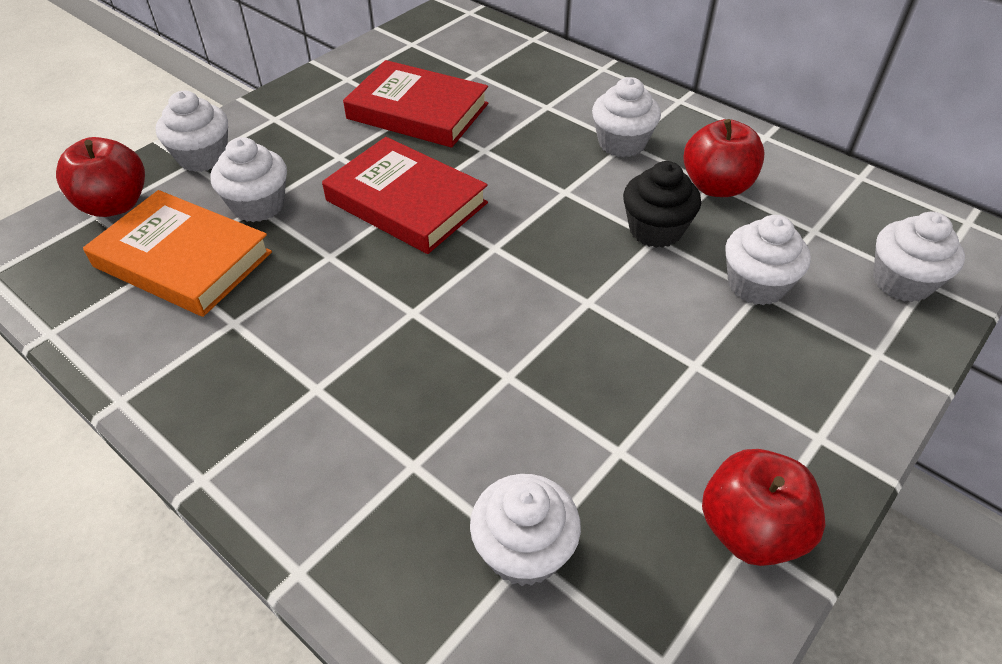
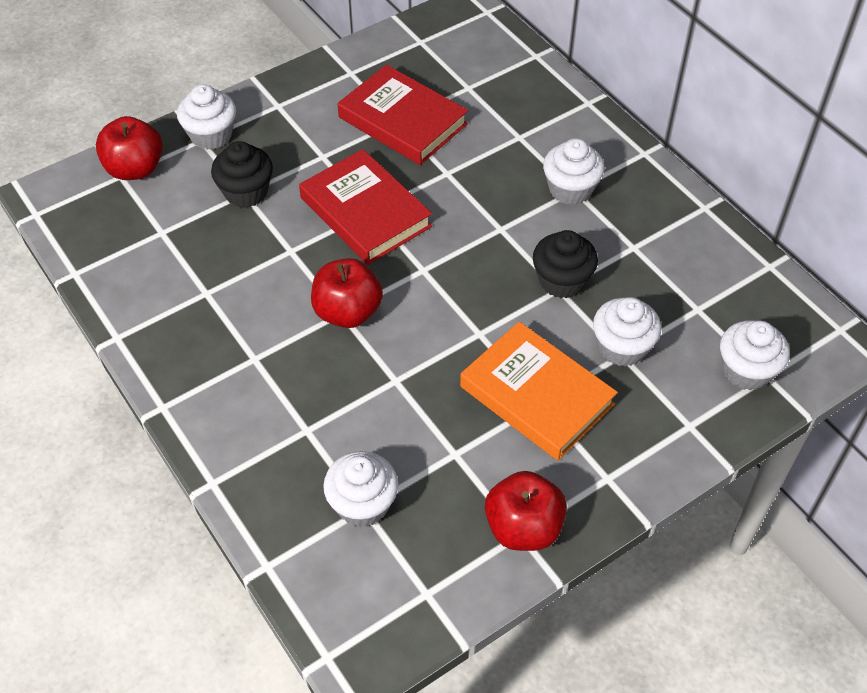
camera: 15 degrees right, 5 degrees up
orange book [83,190,272,317] -> orange book moved to [460,322,618,461]
white cupcake [211,137,287,222] -> black cupcake [211,141,273,208]
red apple [683,119,765,197] -> red apple moved to [311,258,383,328]

